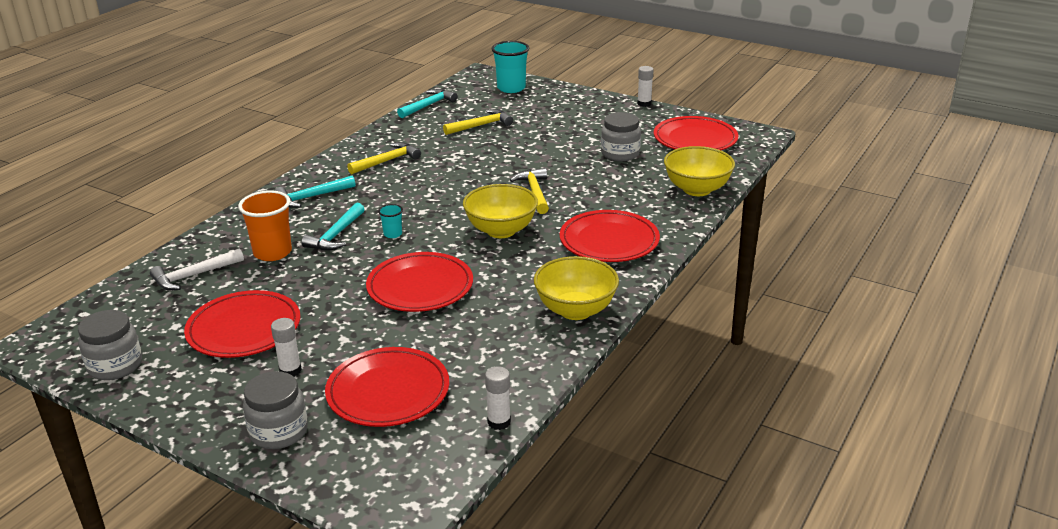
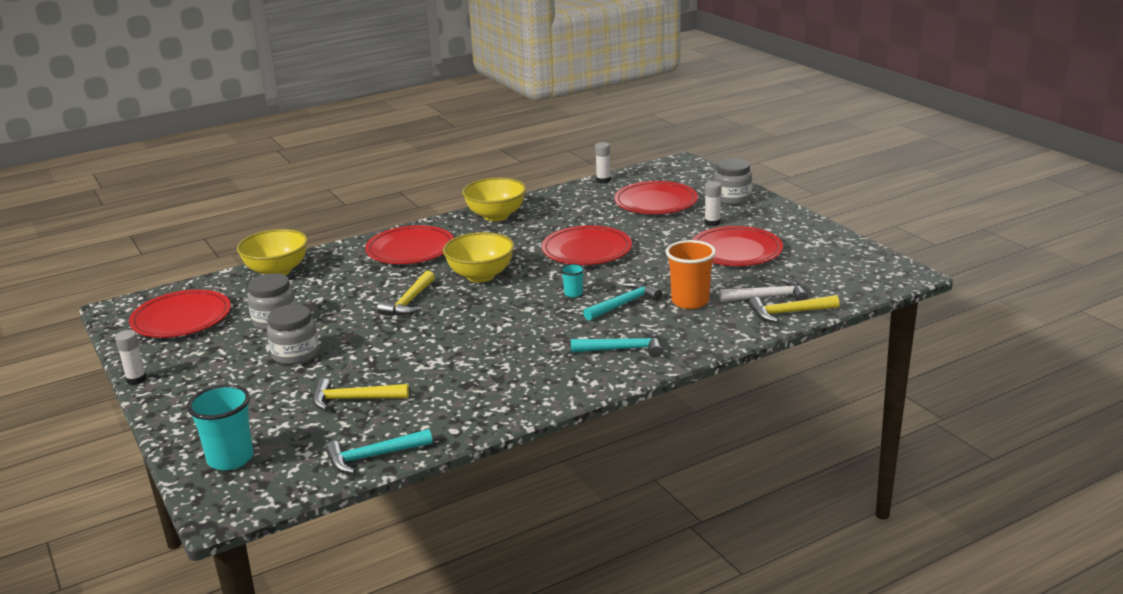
camera: 150 degrees left, 5 degrees down
grey jar [78,310,142,380] -> grey jar moved to [267,304,319,365]
yellow hammer [347,142,421,174] -> yellow hammer moved to [749,295,839,322]

